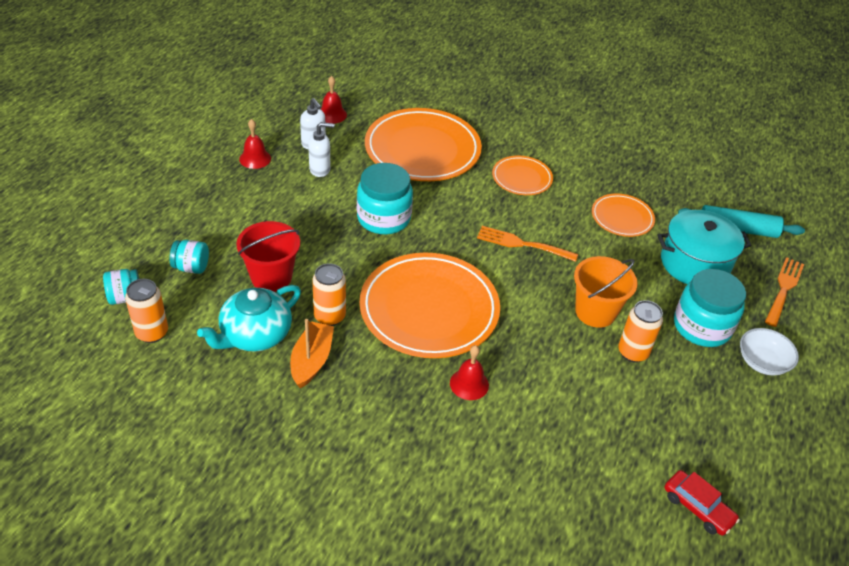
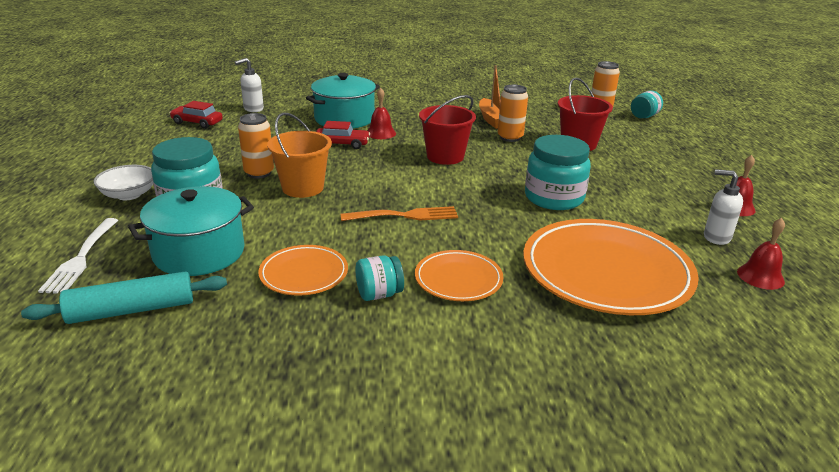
camera: 155 degrees right, 15 degrees down
turquoise jar [169,240,209,274] -> turquoise jar moved to [356,255,404,301]
turquoise teapot [197,285,301,352] -> none
white soap dispenser [308,122,334,177] -> white soap dispenser moved to [235,58,264,112]
orange plate [360,252,500,358] -> red bucket [419,95,476,165]
orange fork [765,257,804,327] -> white fork [38,218,118,293]
none -> turquoise pot [306,73,380,129]
none -> red car [316,121,370,149]

